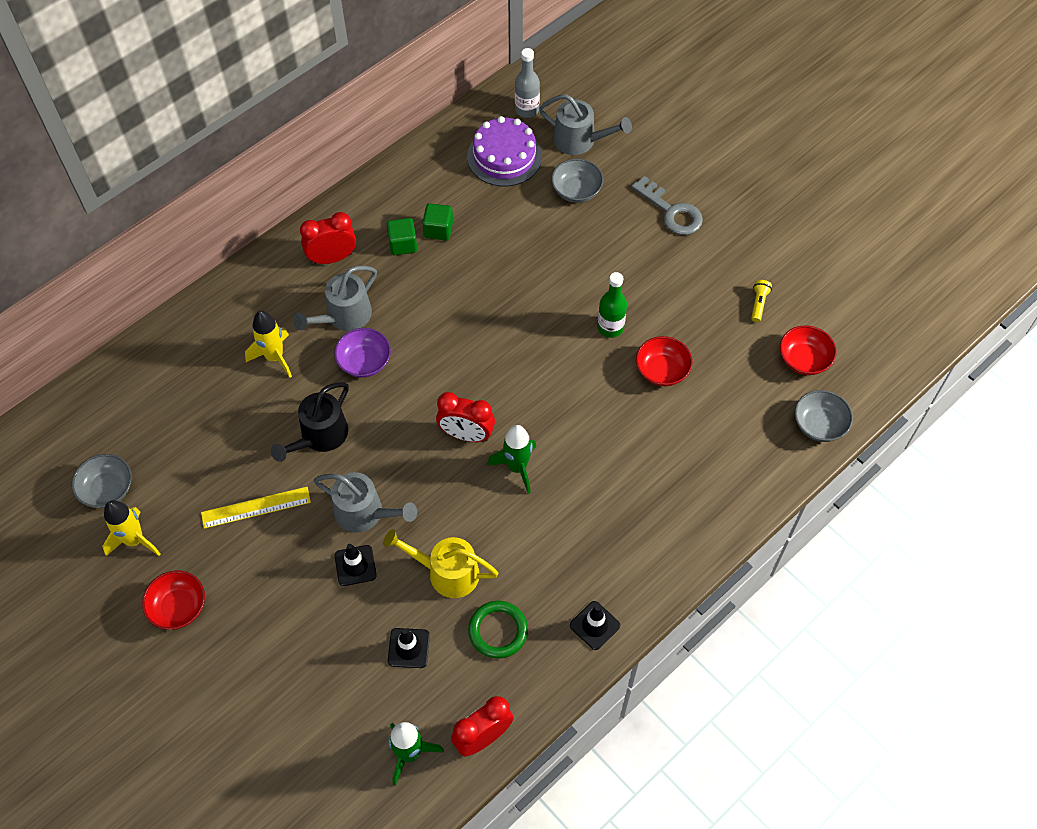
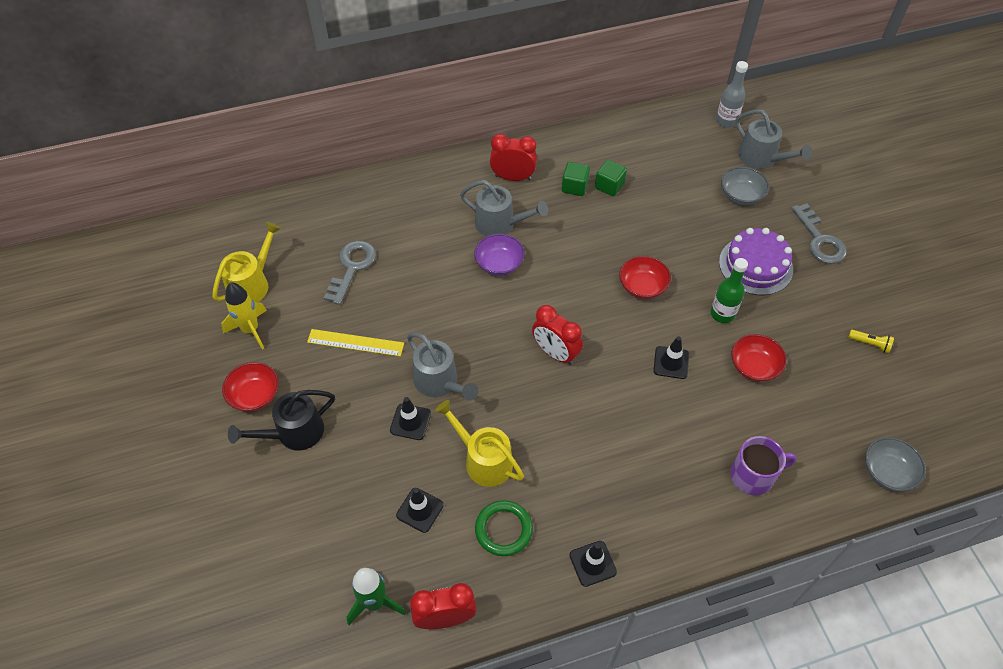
camera: 25 degrees right, 5 degrees down
grey bowl [72,454,132,508] -> yellow watering can [212,222,281,302]
yellow rocket [245,311,292,378] -> none
black watering can [271,382,349,462] -> black watering can moved to [228,390,335,450]
grey watering can [293,266,377,331] -> grey watering can turned 135 degrees counterclockwise [460,180,548,236]
purple cake [467,116,542,187] -> purple cake moved to [719,228,793,295]
green rocket [487,425,536,494] -> none
yellow flashlight [751,280,772,322] -> yellow flashlight turned 75 degrees clockwise [848,330,894,353]
red bowl [780,325,837,375] -> red bowl moved to [619,256,671,299]
none -> grey key [324,241,376,305]
none -> black traffic cone [653,336,689,379]
none -> purple mug [730,436,797,495]

